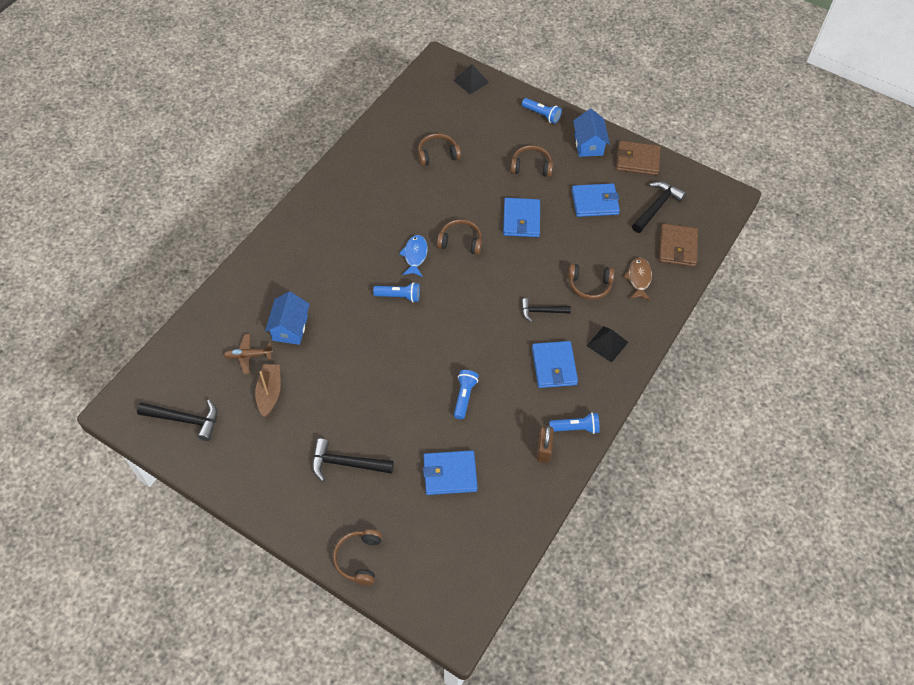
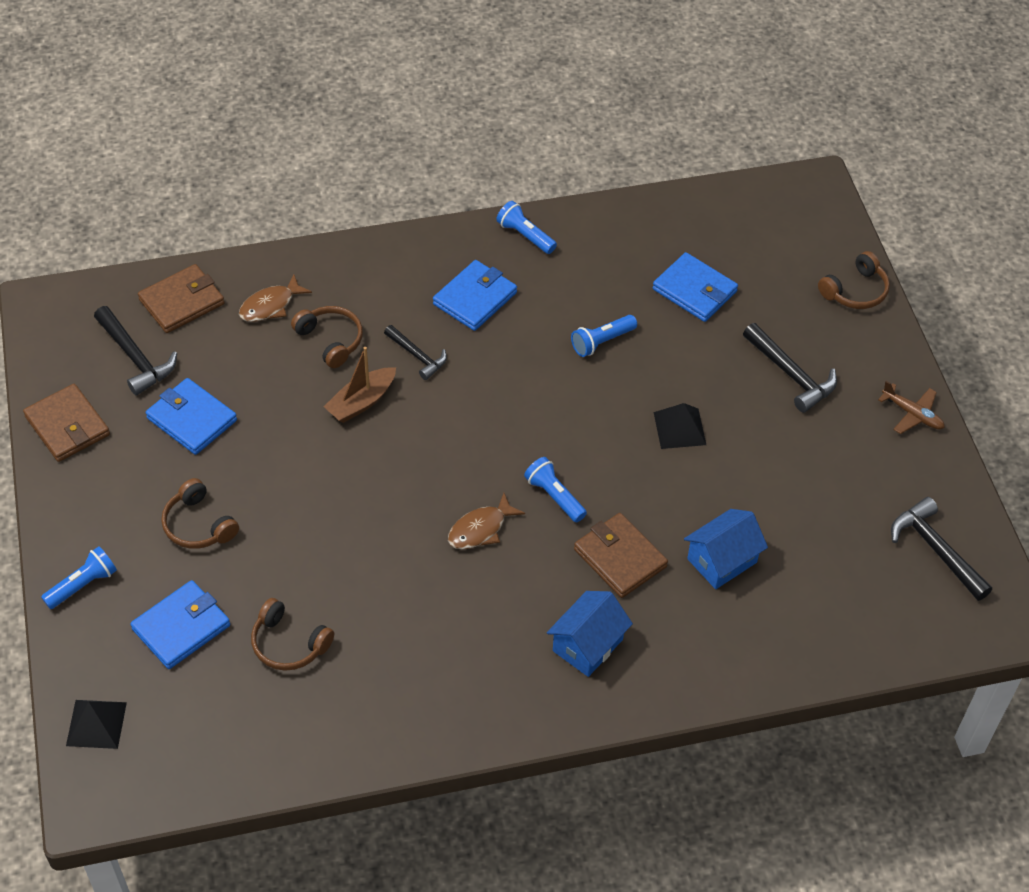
camera: 135 degrees left, 5 degrees down
brown plane [224,334,273,374] -> brown plane moved to [878,381,945,434]
brown boat [255,364,281,417] -> brown boat moved to [324,347,396,423]
blue fish [399,235,428,277] -> brown fish [448,493,525,549]
brown headphones [437,219,482,255] -> none
blue wallet [503,198,540,237] -> blue wallet moved to [130,580,230,669]
blue flashlight [522,98,562,124] -> blue flashlight turned 60 degrees clockwise [41,546,117,609]
brown padlock [537,425,554,463] -> none
blue house [573,109,610,157] -> blue house moved to [547,591,633,677]
black pyramid [587,326,628,363] -> black pyramid moved to [654,403,706,449]
black hammer [632,181,686,233] -> black hammer turned 120 degrees counterclockwise [94,306,177,396]
none -> brown wallet [574,513,668,598]

